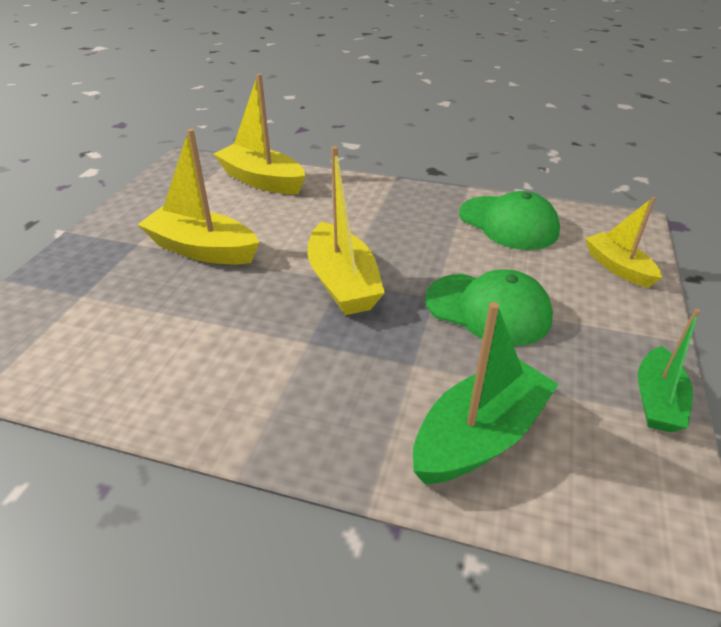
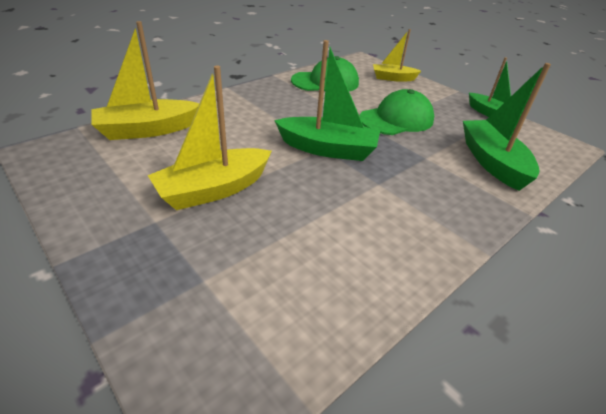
camera: 60 degrees left, 0 degrees up
yellow boat [307,146,385,315] -> green boat [274,40,380,161]

